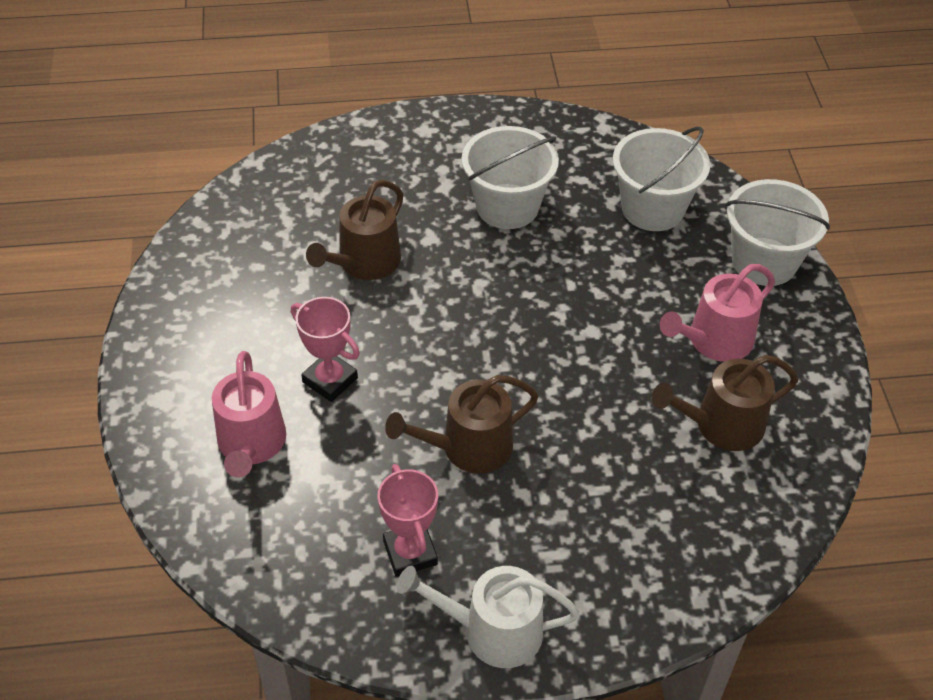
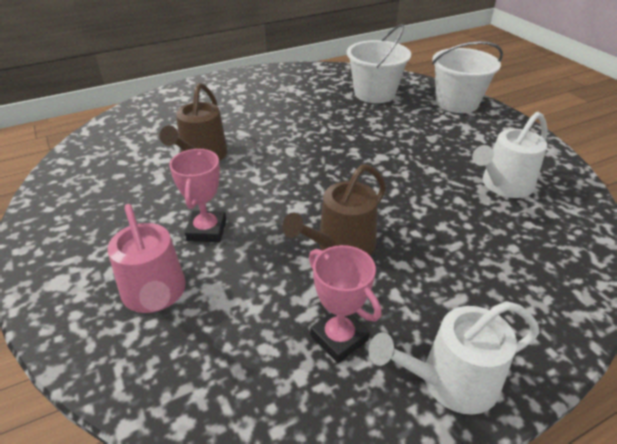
camera: 20 degrees left, 10 degrees down
pink trophy [291,297,360,402] -> pink trophy turned 75 degrees clockwise [169,149,226,242]
white bucket [462,126,559,229] -> none
brown watering can [652,355,798,451] -> white watering can [472,112,547,198]
pink watering can [660,264,775,362] -> none

